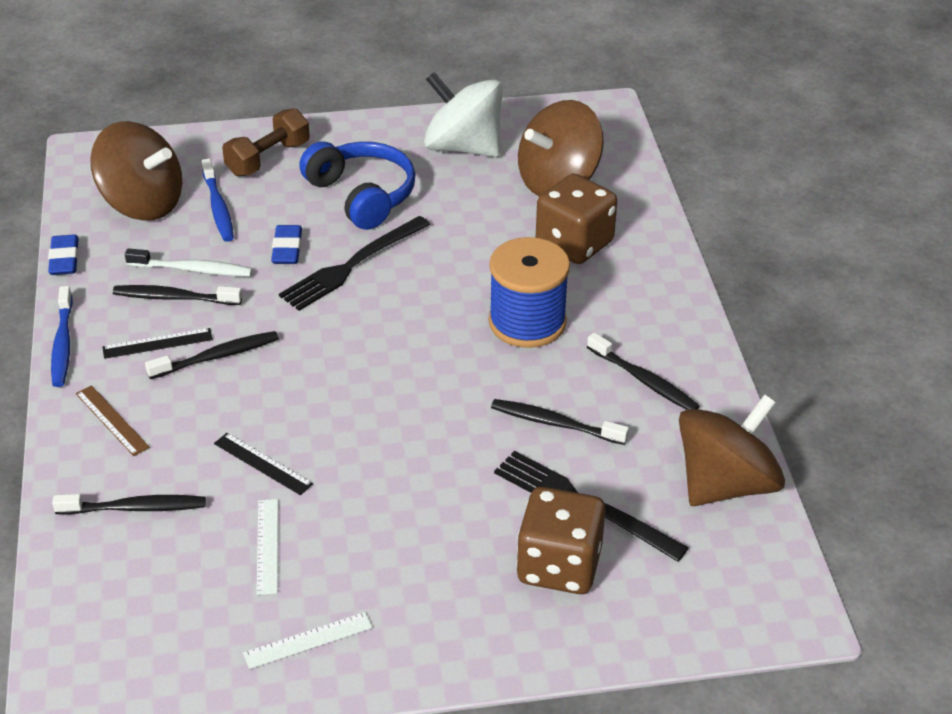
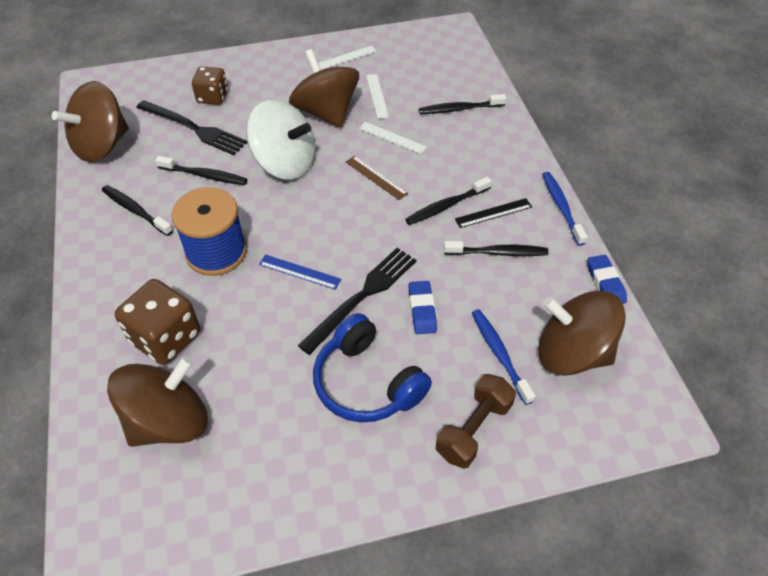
camera: 175 degrees right, 10 degrees up
brown ruler [76,385,150,456] -> brown ruler moved to [346,156,408,200]
white toothbrush [125,248,252,277] -> none
black ruler [214,433,313,495] -> white ruler [359,122,427,154]
white spinning top [424,72,503,157] -> white spinning top moved to [246,100,315,180]
brown dice [516,487,605,594] -> brown dice [192,66,228,105], size x0.65
none -> blue ruler [259,254,341,290]
none -> brown spinning top [289,49,359,128]

